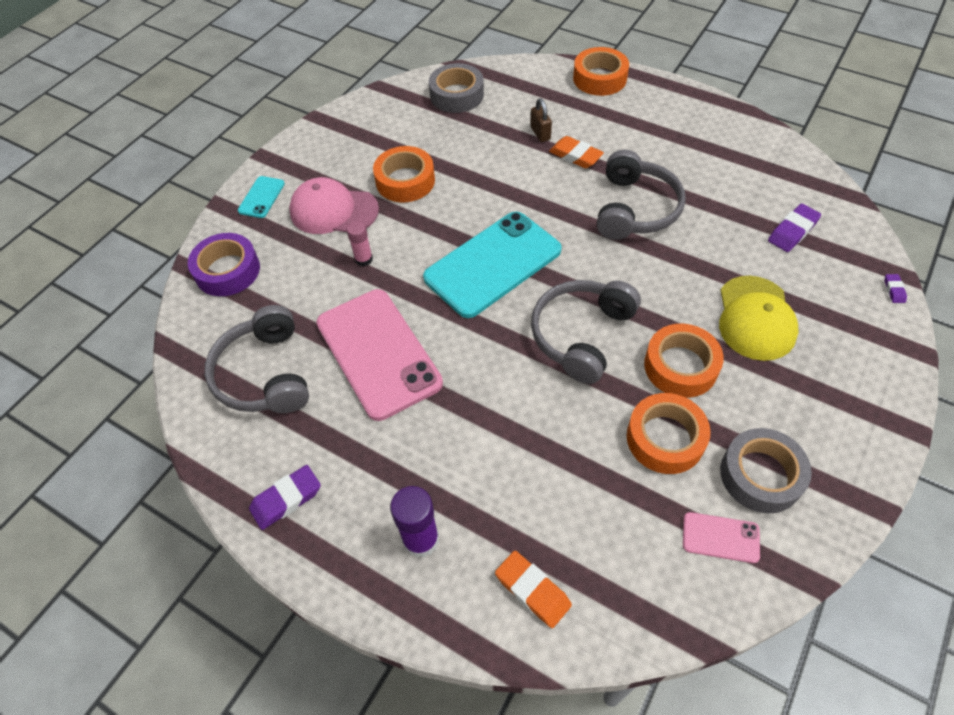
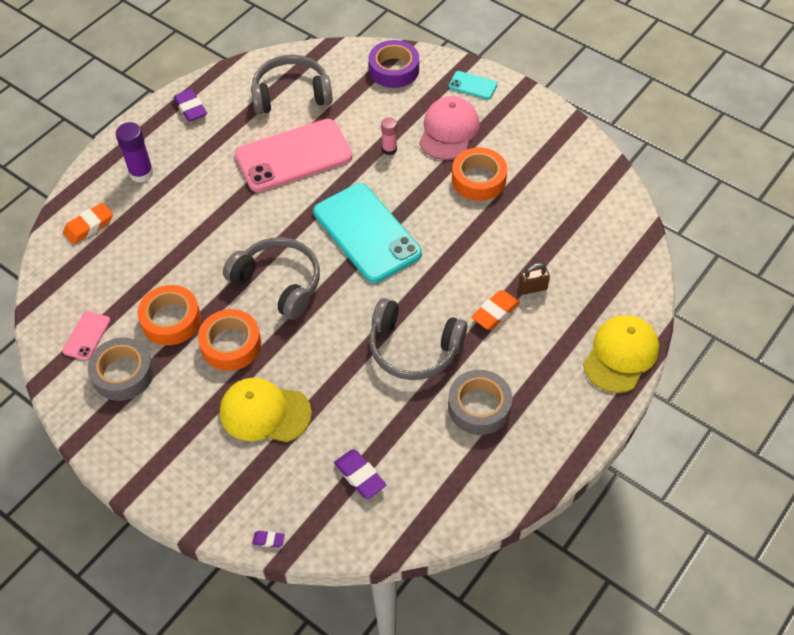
camera: 95 degrees right, 0 degrees up
grey tape [429,63,484,113] -> grey tape moved to [448,370,512,435]
orange tape [573,47,629,96] -> yellow cap [583,315,659,393]

